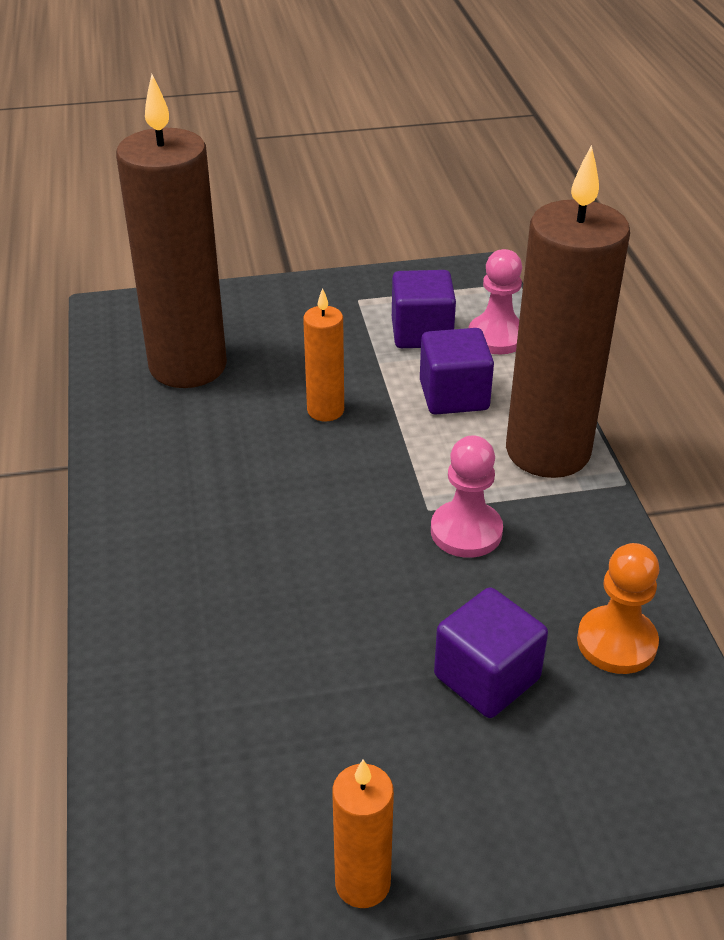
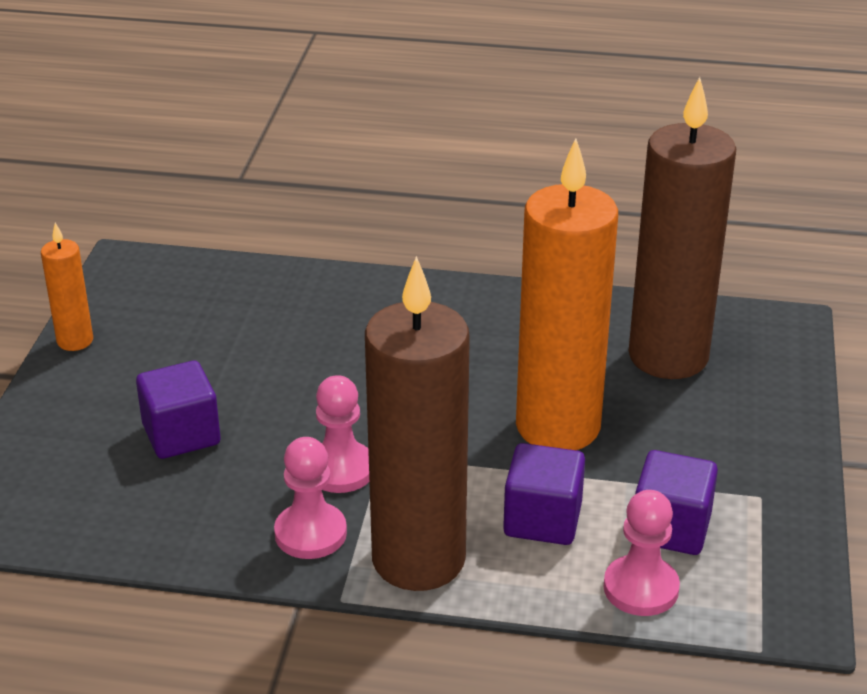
camera: 110 degrees right, 5 degrees down
orange candle [303,288,344,421] -> orange candle [516,138,618,450], size x2.18
orange pawn [577,543,659,674] -> none
none -> pink pawn [274,437,347,559]

